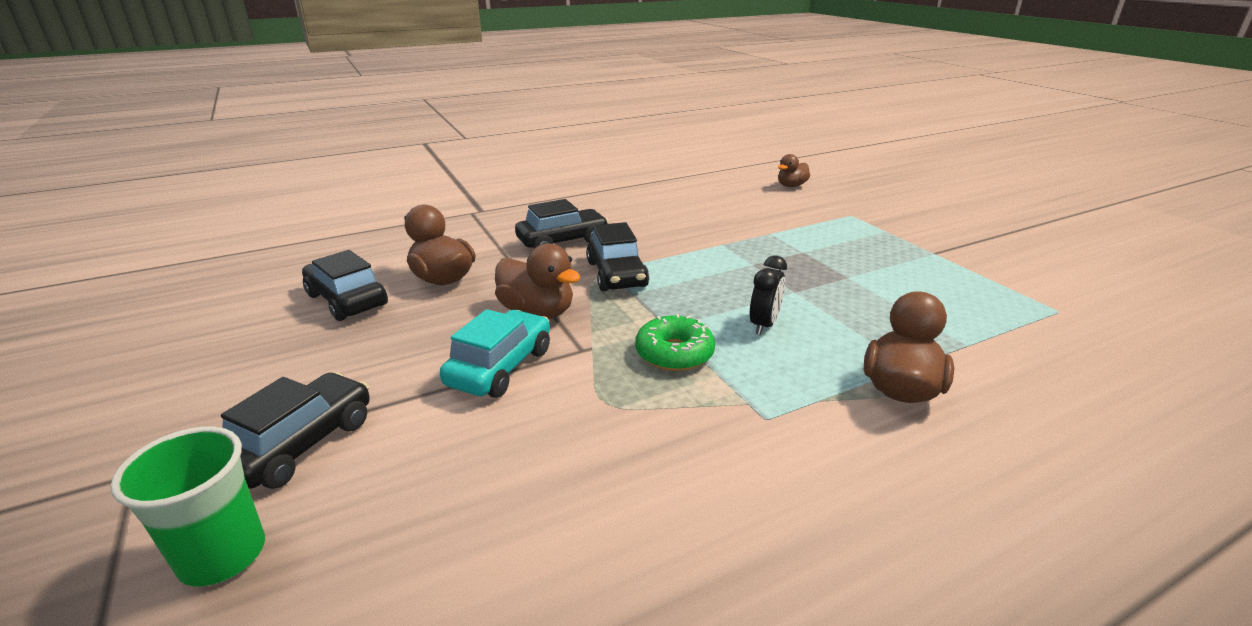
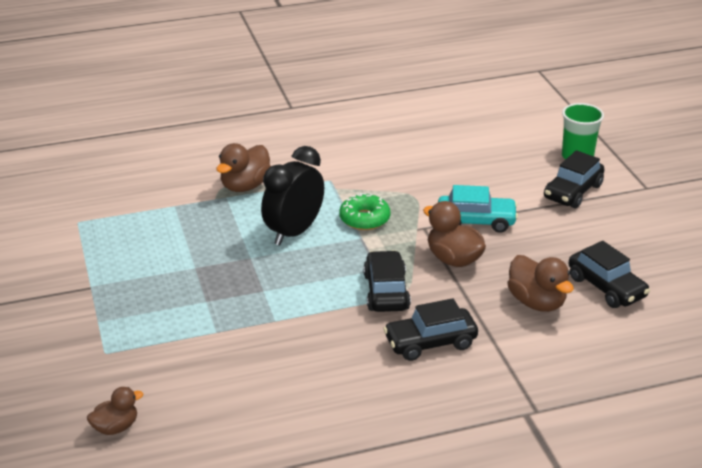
camera: 170 degrees left, 5 degrees up
turquoise car [440,309,550,398] -> turquoise car turned 120 degrees counterclockwise [438,185,518,233]
black clock [750,255,787,335] -> black clock [261,146,324,245], size x1.82

